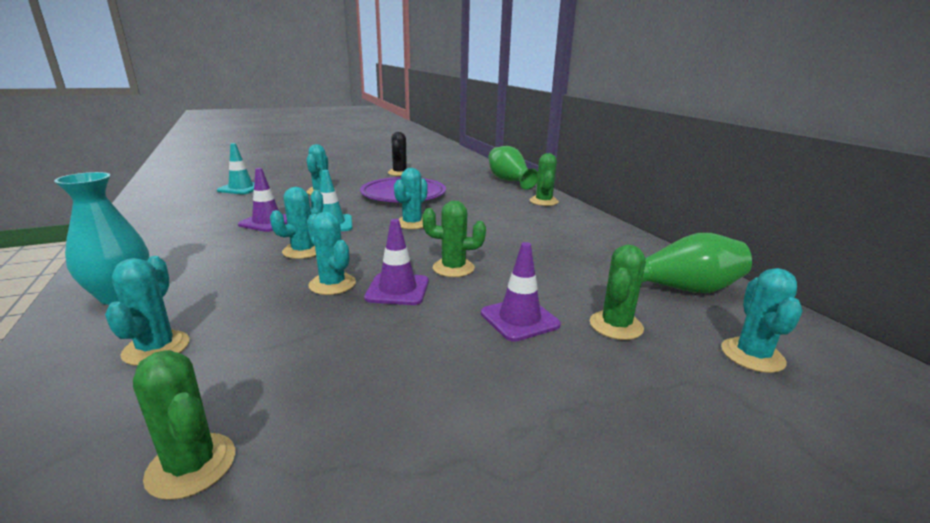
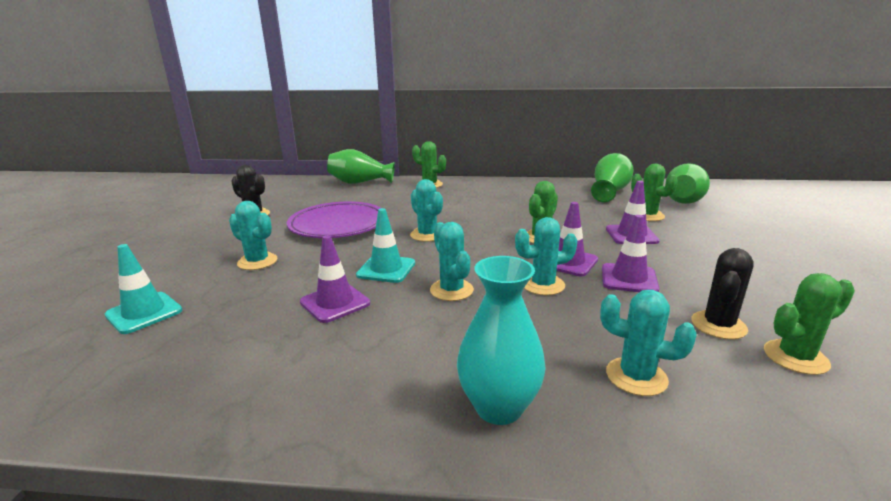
camera: 60 degrees left, 0 degrees up
turquoise cactus [721,268,802,373] -> green vase [665,163,710,204]
none -> purple traffic cone [602,215,659,292]
none -> black cactus [691,248,754,339]

